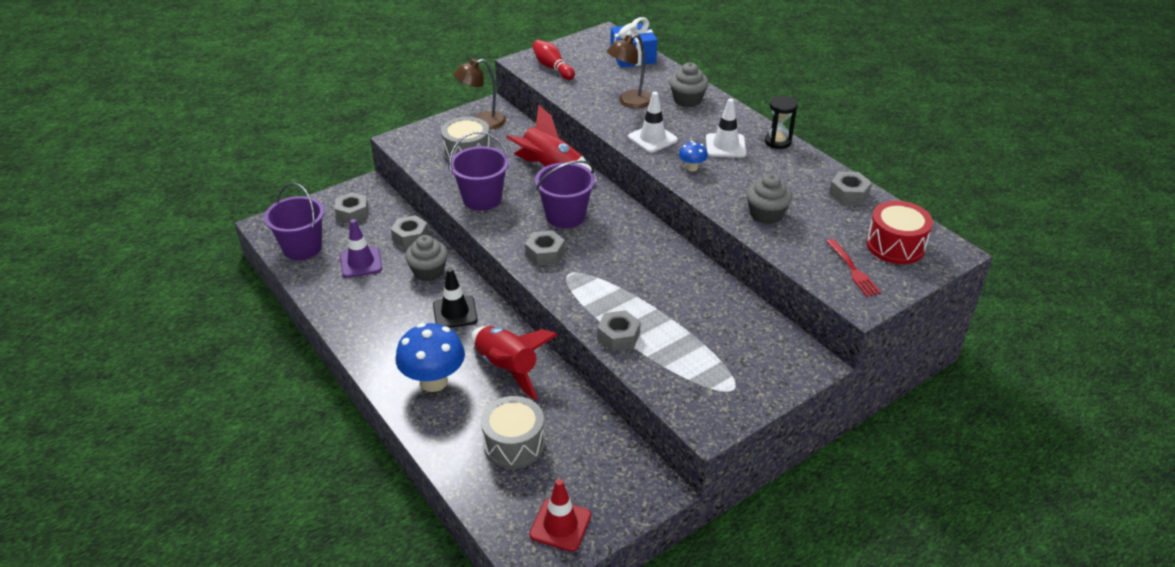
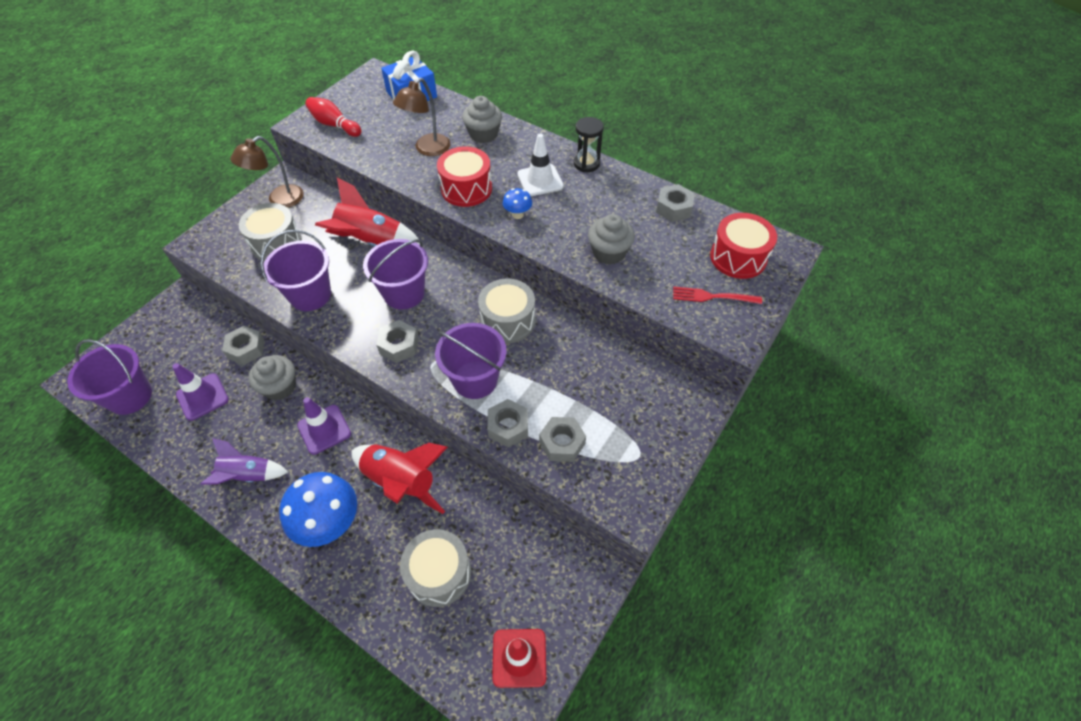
camera: 20 degrees left, 15 degrees up
grey nut [334,192,369,223] -> grey nut moved to [539,417,586,462]
black traffic cone [433,268,478,328] -> purple traffic cone [297,397,351,455]
white traffic cone [628,92,678,153] -> red drum [437,146,492,207]
red fork [826,239,881,297] -> red fork turned 135 degrees clockwise [673,287,762,304]
none -> purple rocket [201,438,288,485]
none -> purple bucket [435,323,507,399]
none -> grey drum [478,279,535,343]

